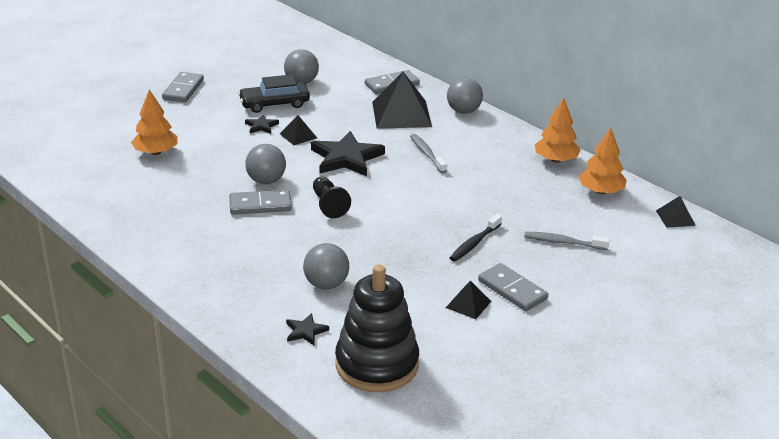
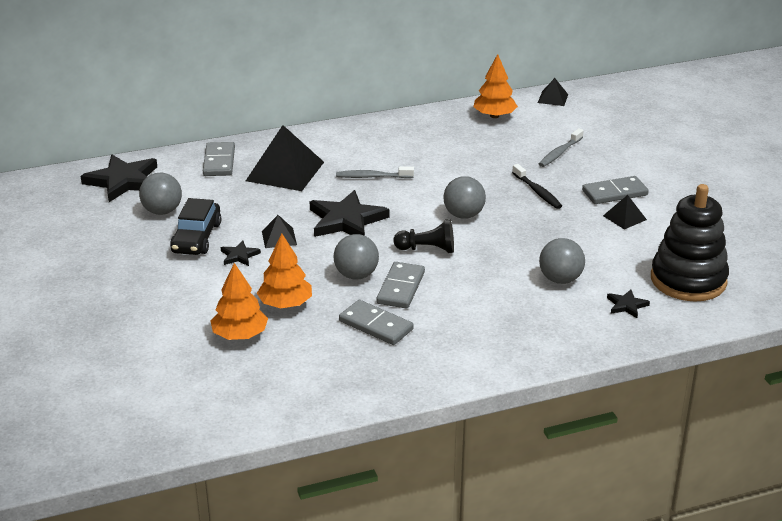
camera: 65 degrees left, 0 degrees up
grey domino [162,72,204,102] -> grey domino moved to [339,300,414,345]
grey ball [447,77,483,114] -> grey ball moved to [443,176,486,219]
orange tree [535,98,581,163] -> orange tree moved to [257,233,312,308]
none -> black star [81,155,157,202]

